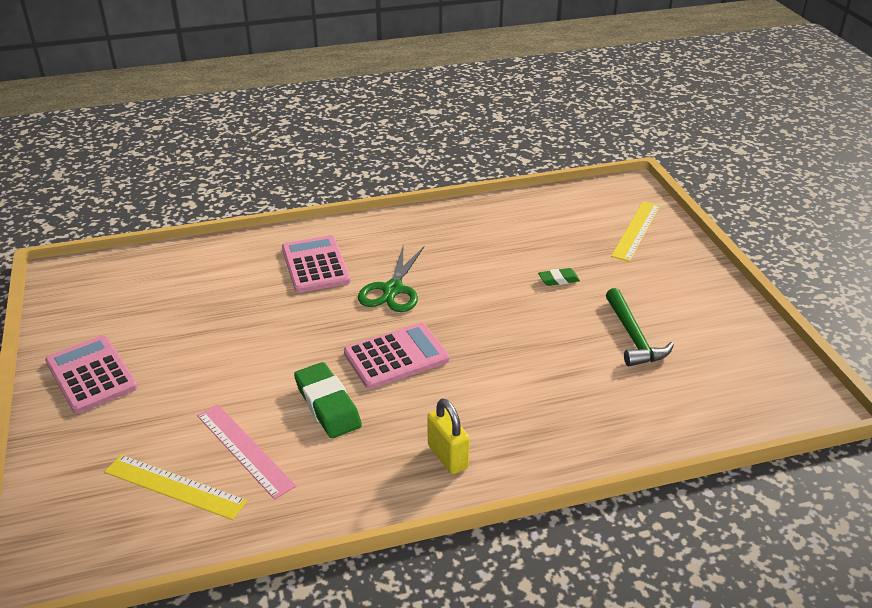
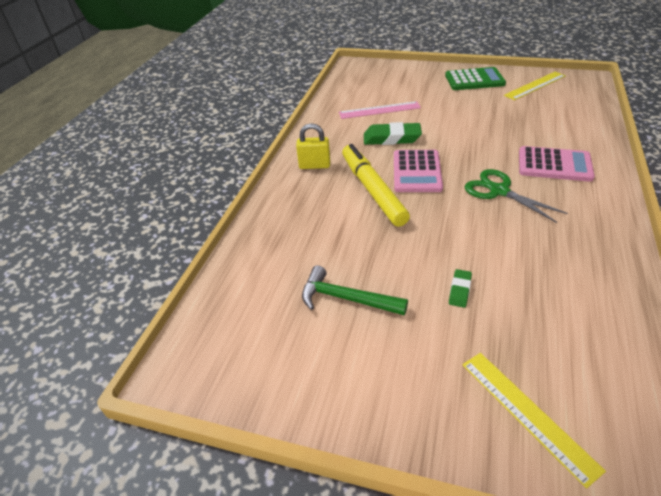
camera: 125 degrees right, 5 degrees up
pink calculator [45,335,138,414] -> green calculator [445,67,506,90]
yellow ruler [105,455,247,520] -> yellow ruler moved to [504,72,566,100]
none -> yellow marker [342,144,410,227]

